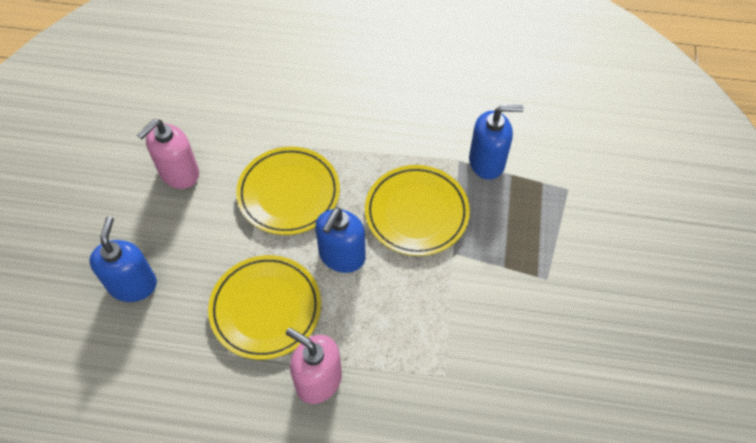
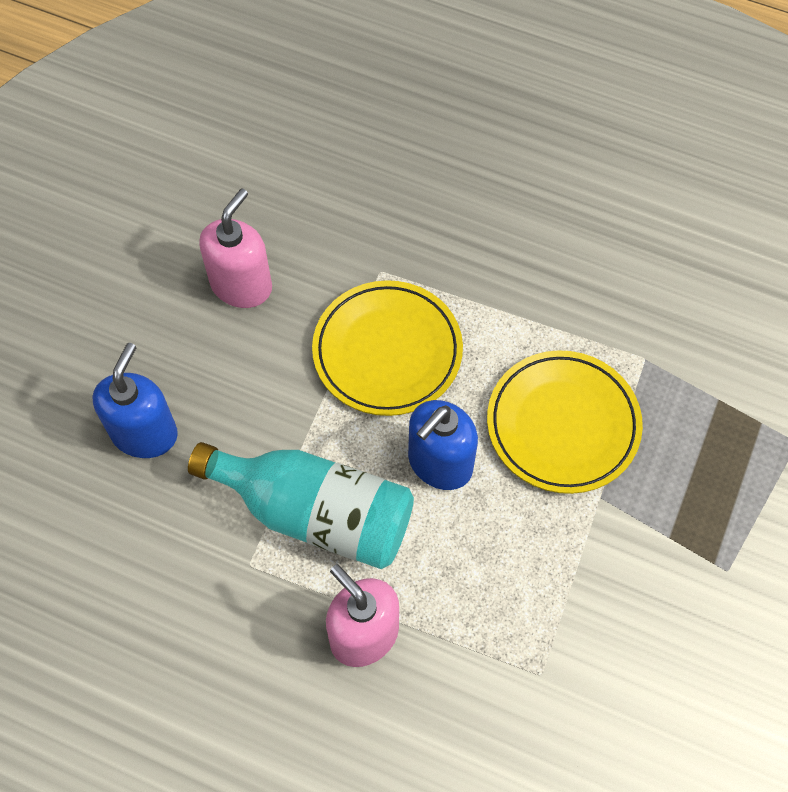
camera: 15 degrees right, 5 degrees up
pink soap dispenser [137,119,199,189] -> pink soap dispenser turned 150 degrees clockwise [199,188,272,308]
yellow plate [208,255,321,360] -> turquoise bottle [188,442,414,569]
blue soap dispenser [469,105,524,180] -> none

